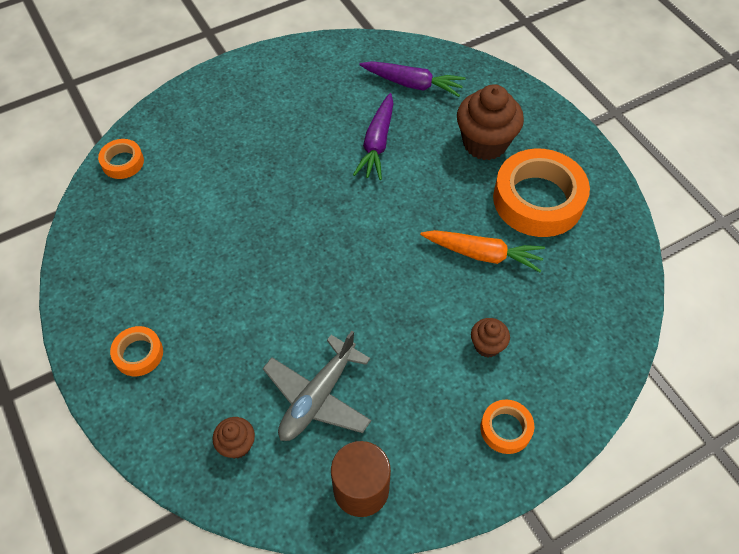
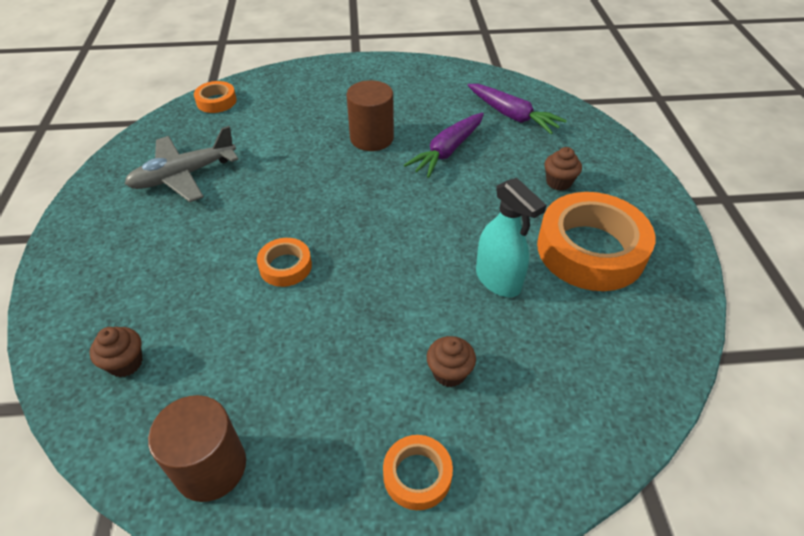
camera: 25 degrees right, 10 degrees down
orange tape [110,326,163,376] -> orange tape moved to [257,238,312,287]
grey plane [263,331,371,441] -> grey plane moved to [125,126,239,202]
orange carrot [420,230,545,272] -> turquoise spray bottle [476,178,546,297]
brown cupcake [457,84,524,160] -> brown cupcake [544,147,582,191], size x0.51
none -> brown cylinder [347,80,394,151]

